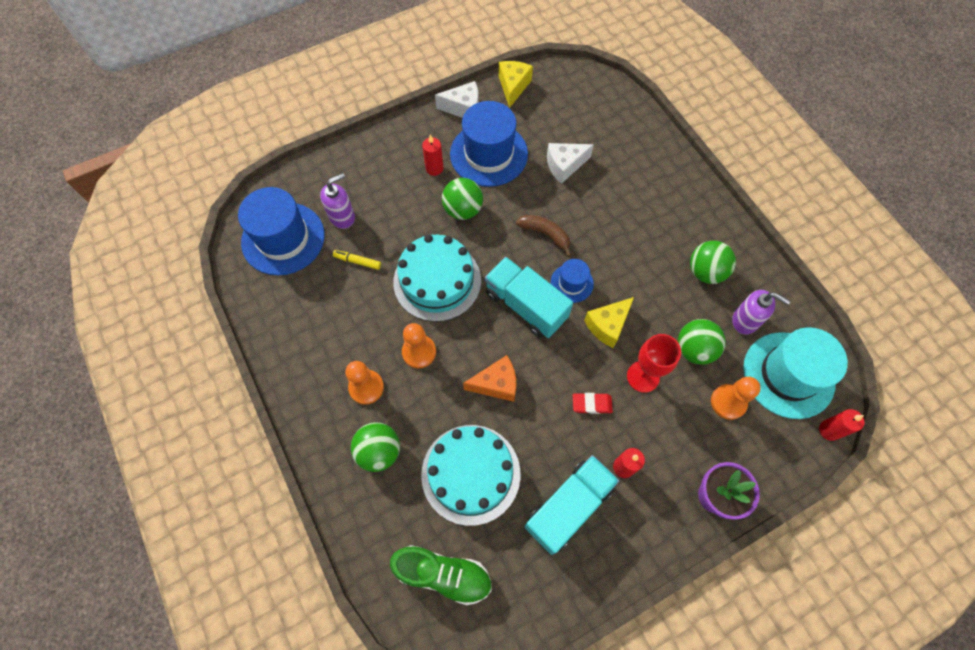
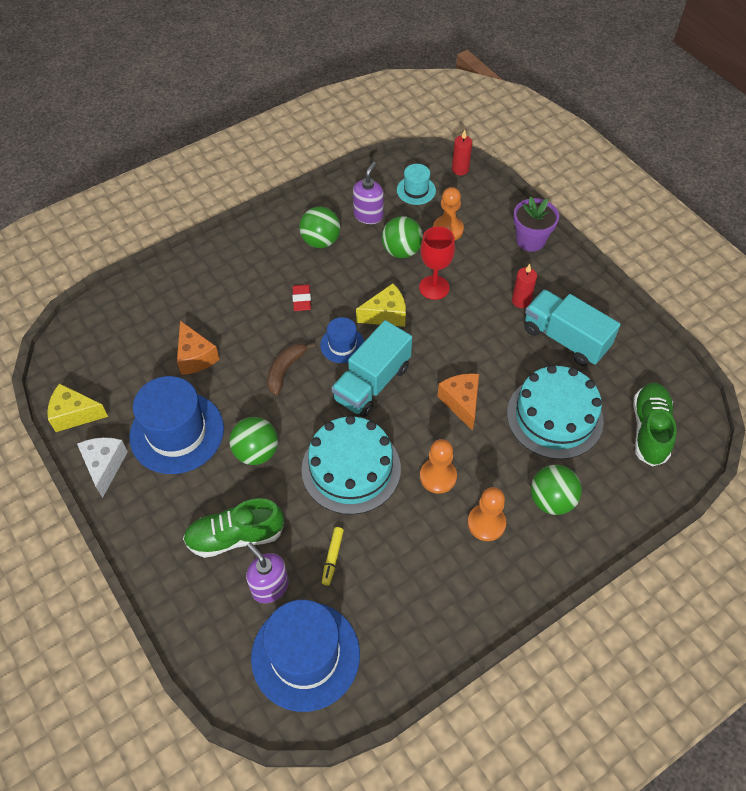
camera: 95 degrees left, 10 degrees down
red candle [422,135,443,176] -> none
white cheese [547,143,594,184] -> orange cheese [177,321,220,375]
red eraser [573,393,613,414] -> red eraser moved to [292,284,311,311]
yellow cheese [584,297,634,348] -> yellow cheese turned 60 degrees counterclockwise [356,283,406,327]
turquoise hat [743,327,848,419] -> turquoise hat [397,164,436,205], size x0.50
none -> green shoe [183,498,284,558]

